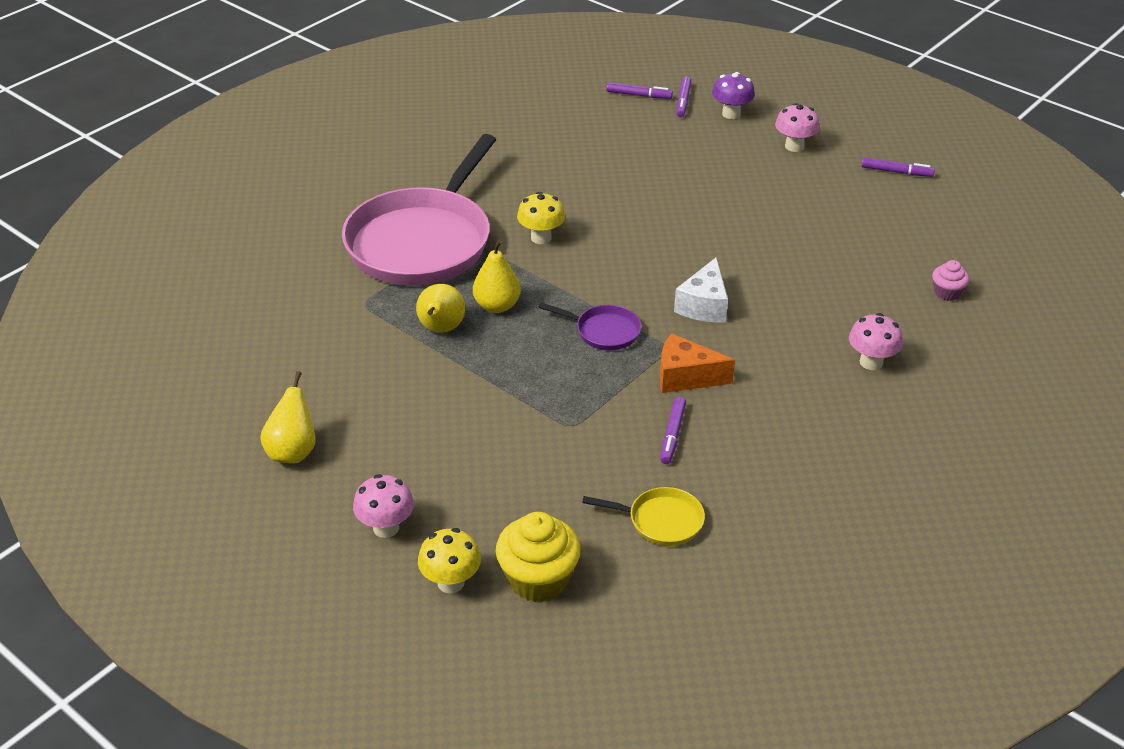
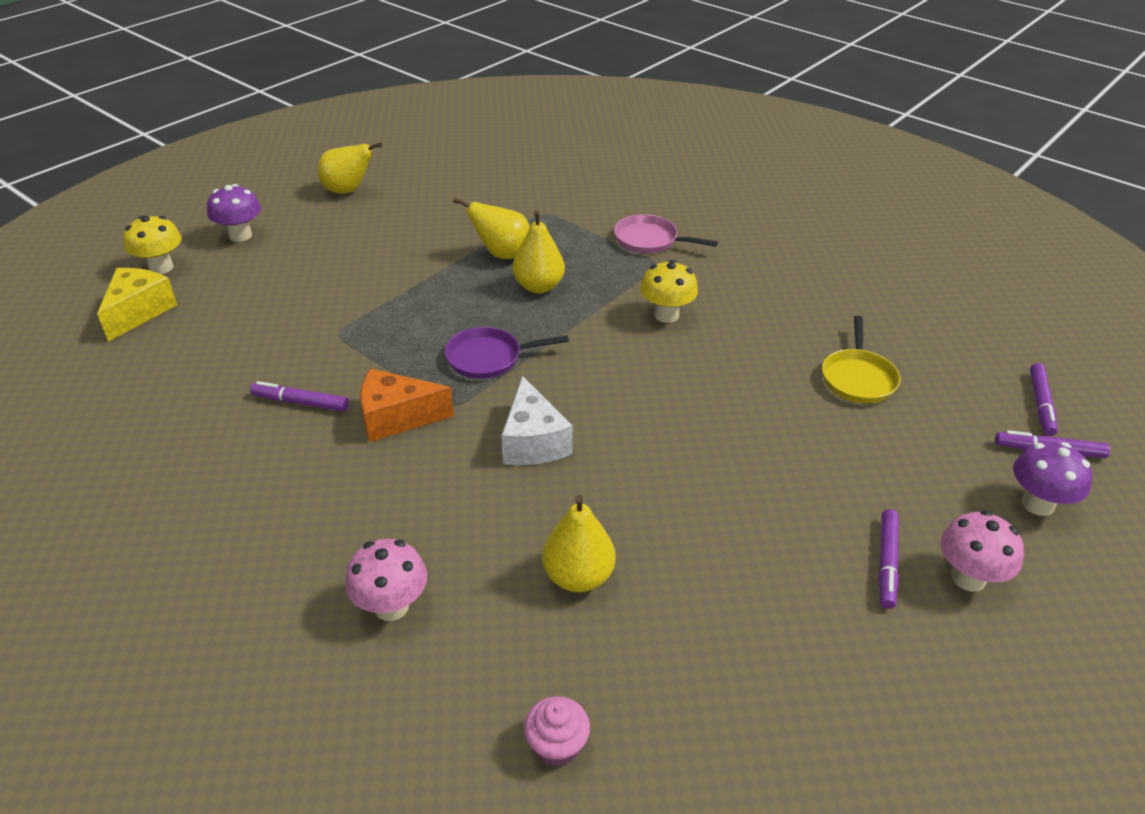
camera: 90 degrees right, 0 degrees up
pink pan [342,134,496,286] -> pink pan [614,214,718,253], size x0.41
pink mushroom [353,474,414,538] -> purple mushroom [207,184,261,242]
yellow cupcake [496,512,580,602] -> yellow cheese [97,268,177,341]
purple pan [539,303,641,350] -> purple pan turned 60 degrees clockwise [445,327,569,379]
yellow pan [582,487,705,546] -> yellow pan moved to [822,316,900,403]
orange cheese [660,333,735,393] -> orange cheese turned 105 degrees counterclockwise [360,369,454,442]
white cheese [674,257,728,322] -> white cheese turned 120 degrees counterclockwise [501,376,573,465]
purple marker [861,157,935,177] -> purple marker moved to [878,509,899,609]
none -> yellow pear [542,495,616,592]

